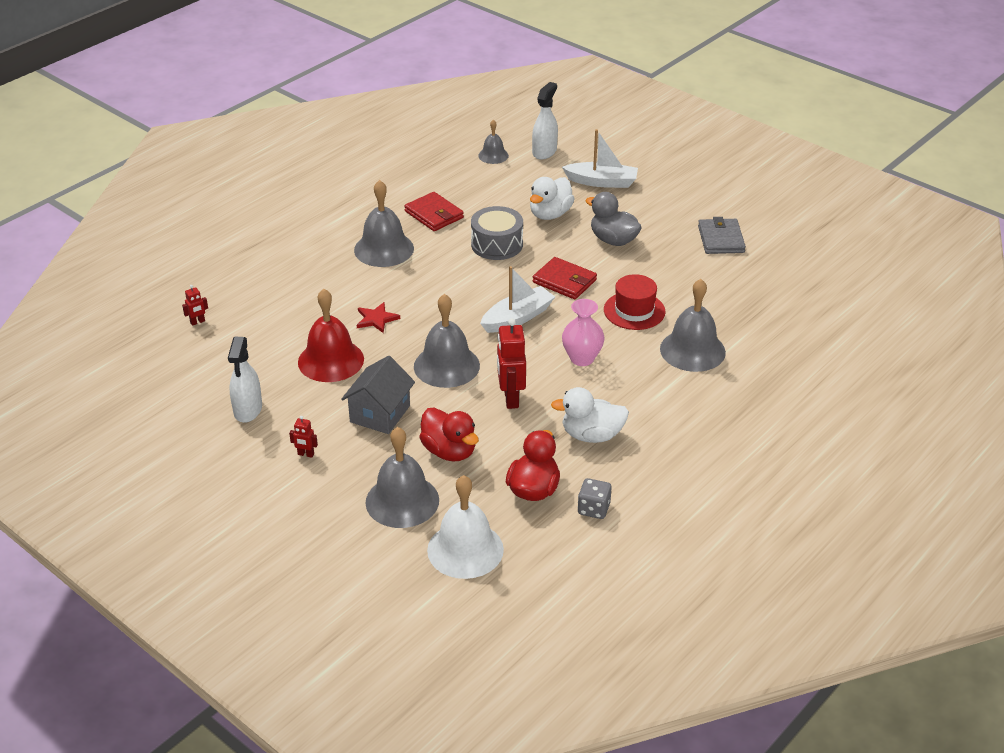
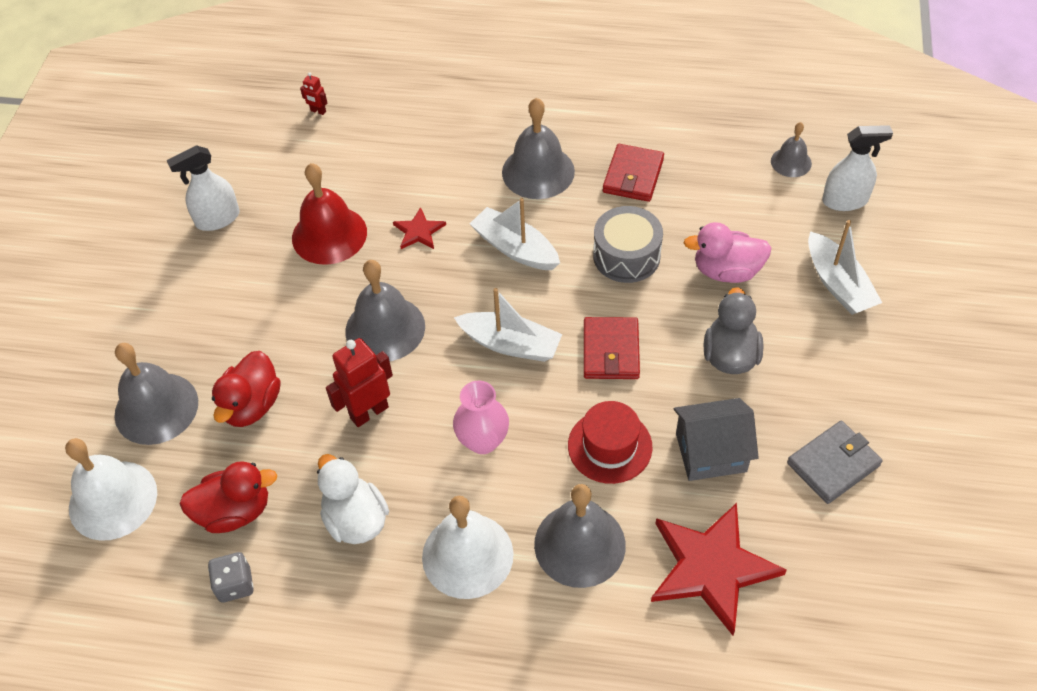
camera: 60 degrees right, 15 degrees up
red robot [289,416,318,458] -> none
grey house [341,356,415,434] -> grey house moved to [674,398,759,481]
white duck [530,177,575,220] -> pink duck [684,222,771,283]
none -> white bell [422,496,514,599]
none -> white boat [470,198,560,270]
none -> red star [651,503,787,635]

